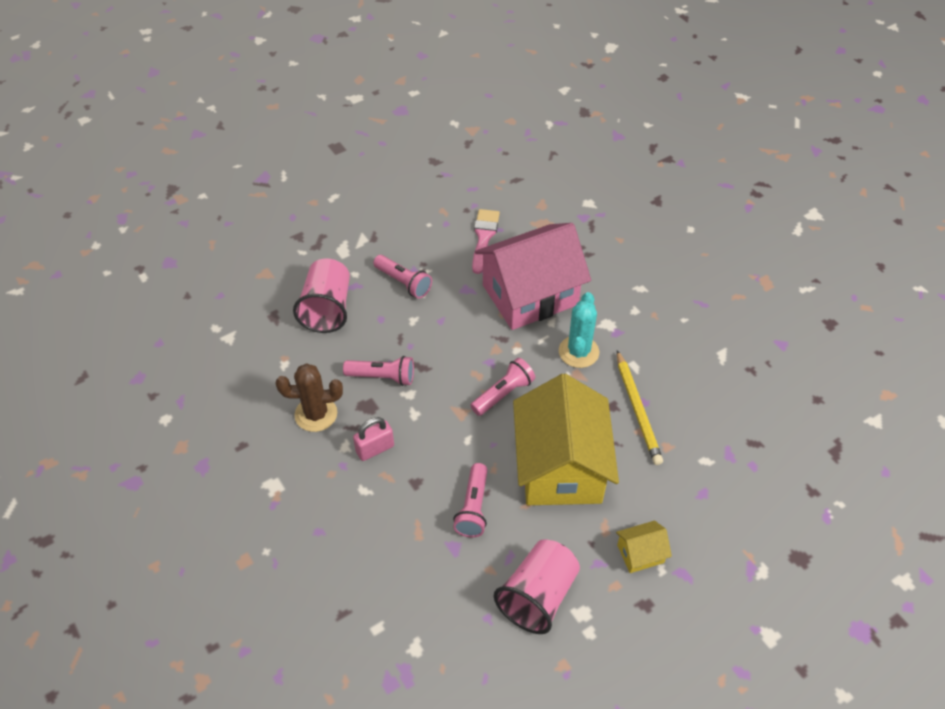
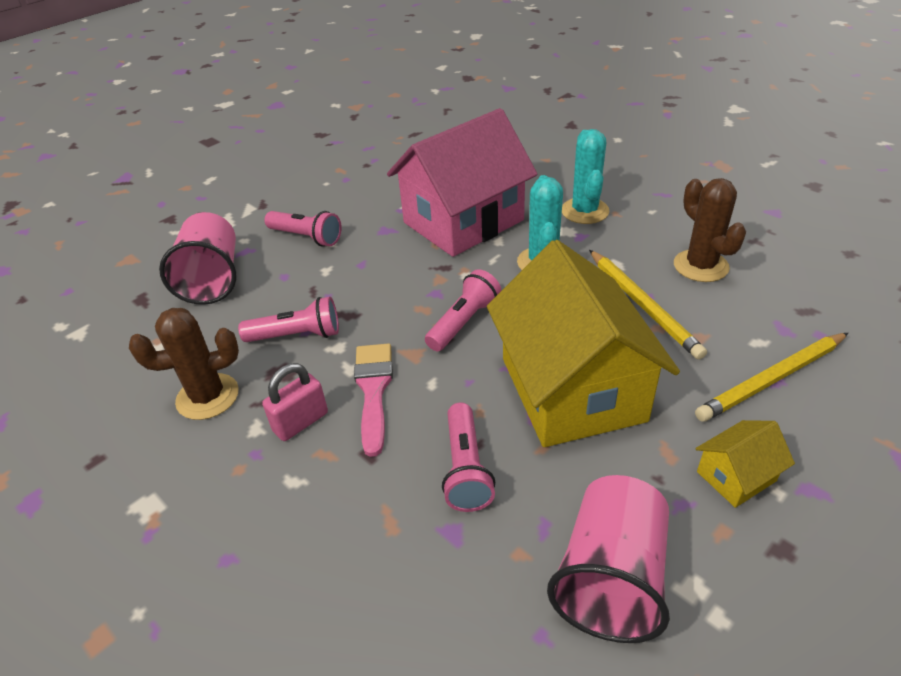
camera: 10 degrees left, 10 degrees down
pink brush [472,209,500,274] -> pink brush moved to [354,343,393,457]
none -> turquoise cactus [562,129,610,224]
none -> brown cactus [674,178,746,282]
none -> yellow pencil [695,333,848,422]

